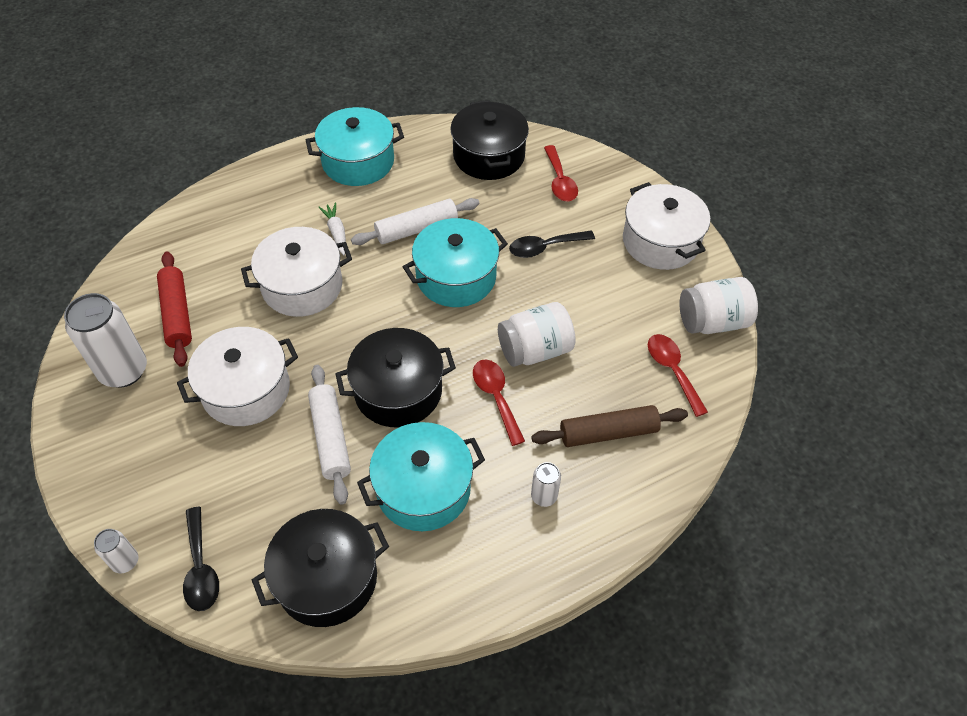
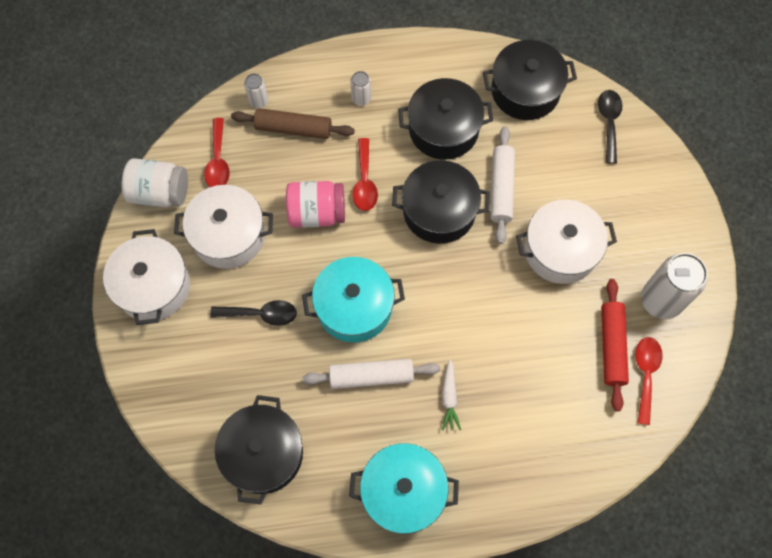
camera: 160 degrees left, 15 degrees up
white can [94,529,138,573] -> white can moved to [244,74,268,108]
white pot [241,227,352,317] -> white pot moved to [174,185,273,269]
turquoise pot [357,422,485,531] -> black pot [398,78,493,160]
white jar [498,302,576,367] -> pink jar [286,181,345,228]
red spoon [544,145,578,201] -> red spoon moved to [635,337,663,425]

